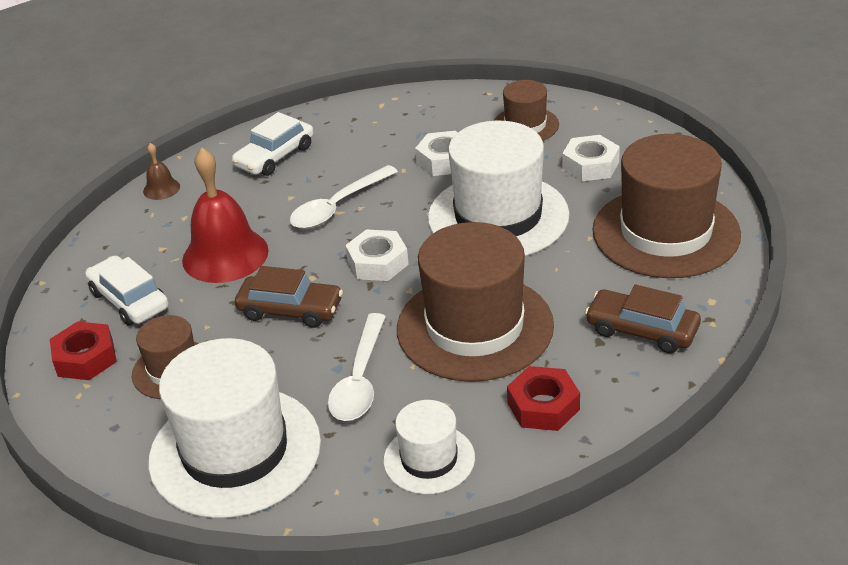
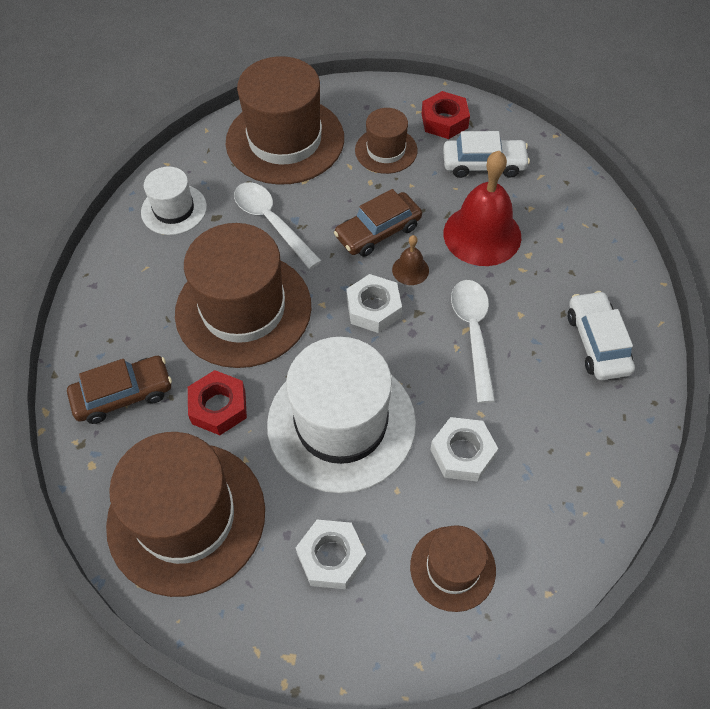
camera: 130 degrees right, 20 degrees up
brown bell [143,143,180,200] -> brown bell moved to [392,235,429,285]
white hat [148,338,321,518] -> brown hat [226,56,344,185]
red nut [507,366,580,431] -> red nut moved to [188,370,247,435]

